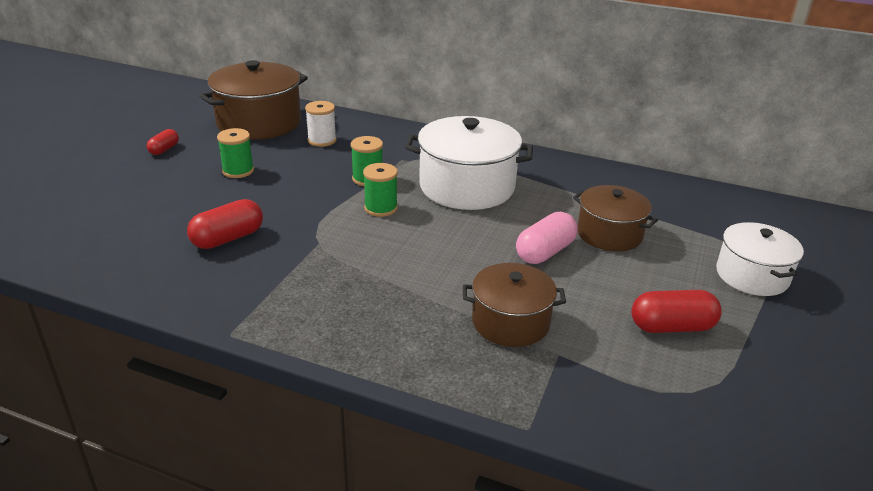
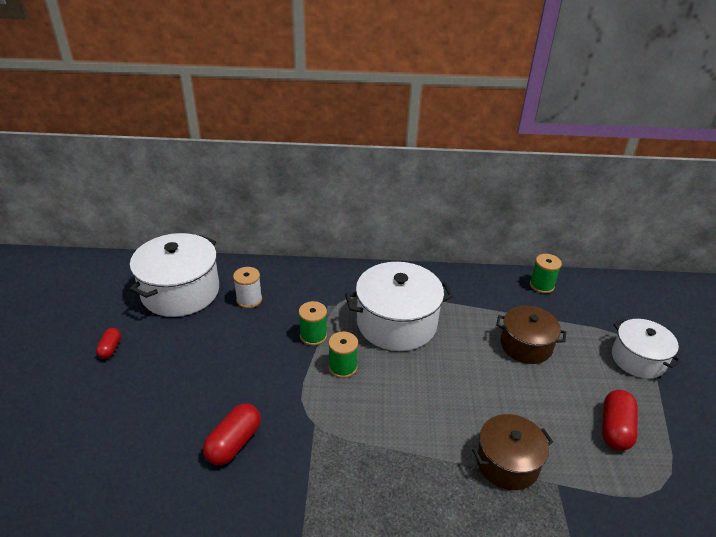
camera: 20 degrees left, 5 degrees up
brown pot [199,60,308,140] -> white pot [130,233,219,317]
green spool [217,128,254,178] -> green spool moved to [530,254,562,294]
pink capsule [516,212,578,264] -> none
red capsule [631,290,722,333] -> red capsule turned 45 degrees counterclockwise [602,390,638,451]

